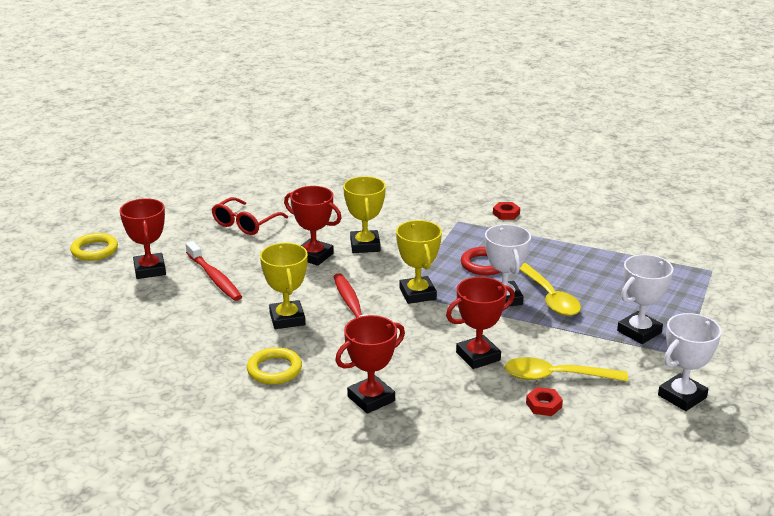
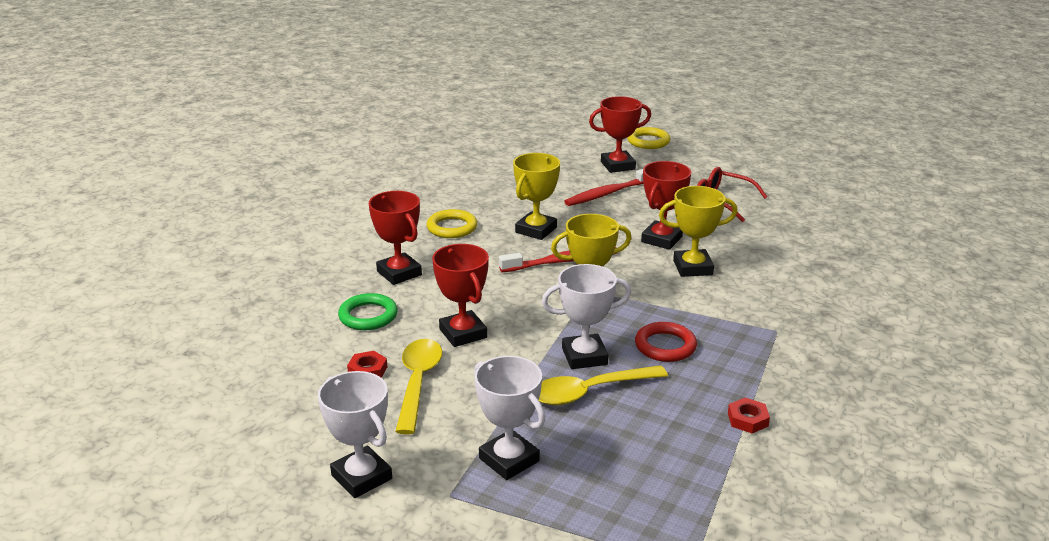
camera: 90 degrees right, 0 degrees up
yellow trophy [260,243,308,329] -> yellow trophy turned 45 degrees counterclockwise [513,153,560,240]
red nut [493,202,520,220] -> red nut moved to [728,398,770,433]
none -> green ring [338,293,397,330]

